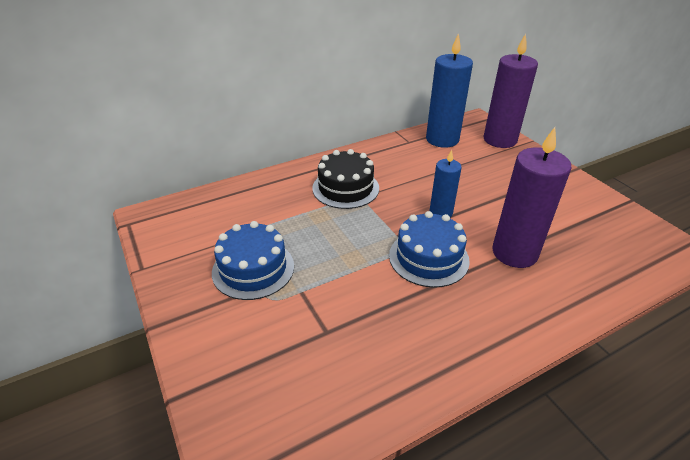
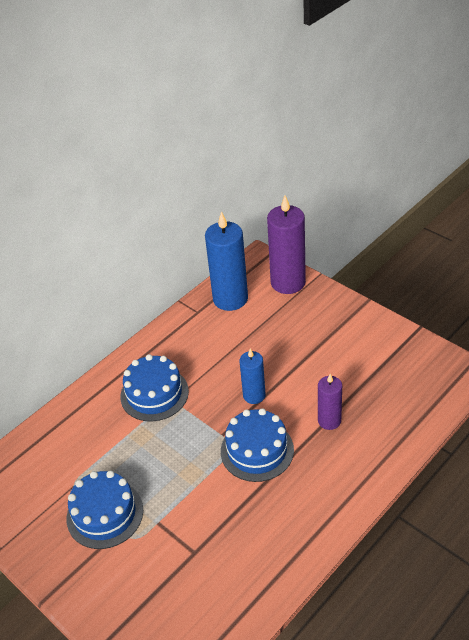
camera: 15 degrees left, 5 degrees up
black cake [312,149,379,209] -> blue cake [120,354,189,422]
purple candle [492,127,572,268] -> purple candle [318,374,342,430], size x0.57

